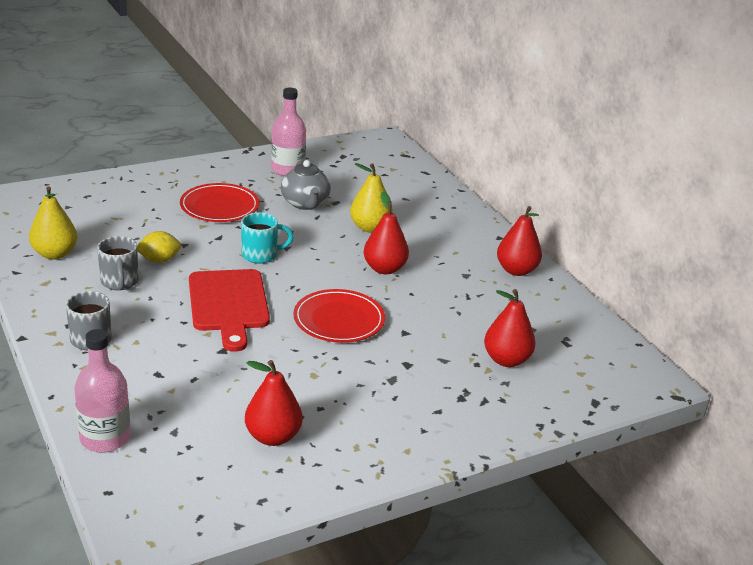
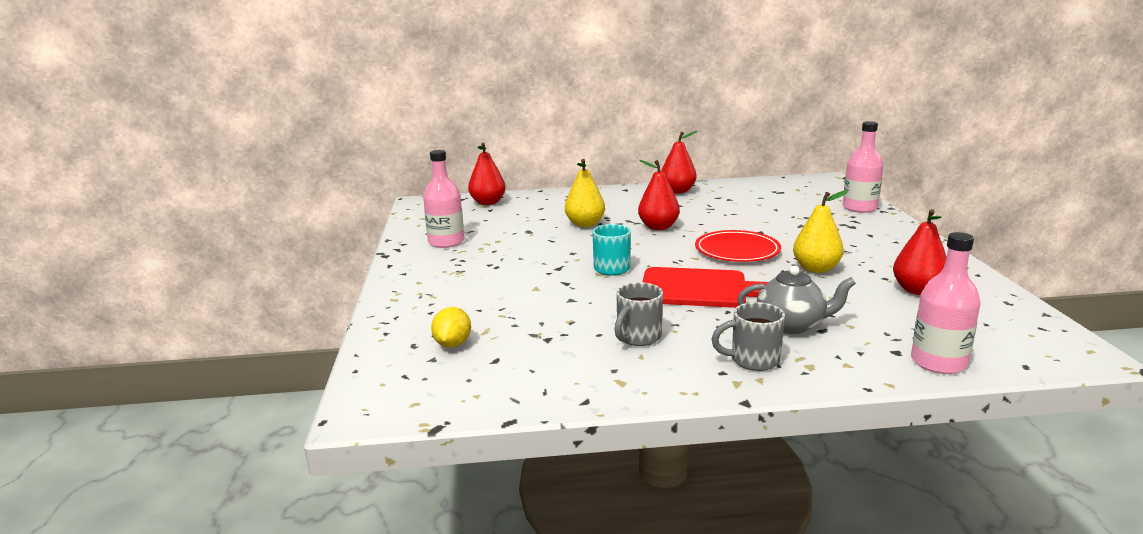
camera: 65 degrees left, 10 degrees down
yellow pear [29,186,77,260] -> yellow pear moved to [793,190,848,273]
grey mug [97,236,139,290] -> grey mug turned 120 degrees clockwise [615,282,663,346]
yellow lemon [137,231,181,263] -> yellow lemon moved to [431,307,471,348]
red plate [180,183,259,222] -> none
grey teapot [281,160,331,210] -> grey teapot moved to [737,266,856,334]
red pear [484,289,536,367] -> red pear moved to [468,142,506,205]
none -> pink bottle [843,121,883,213]

